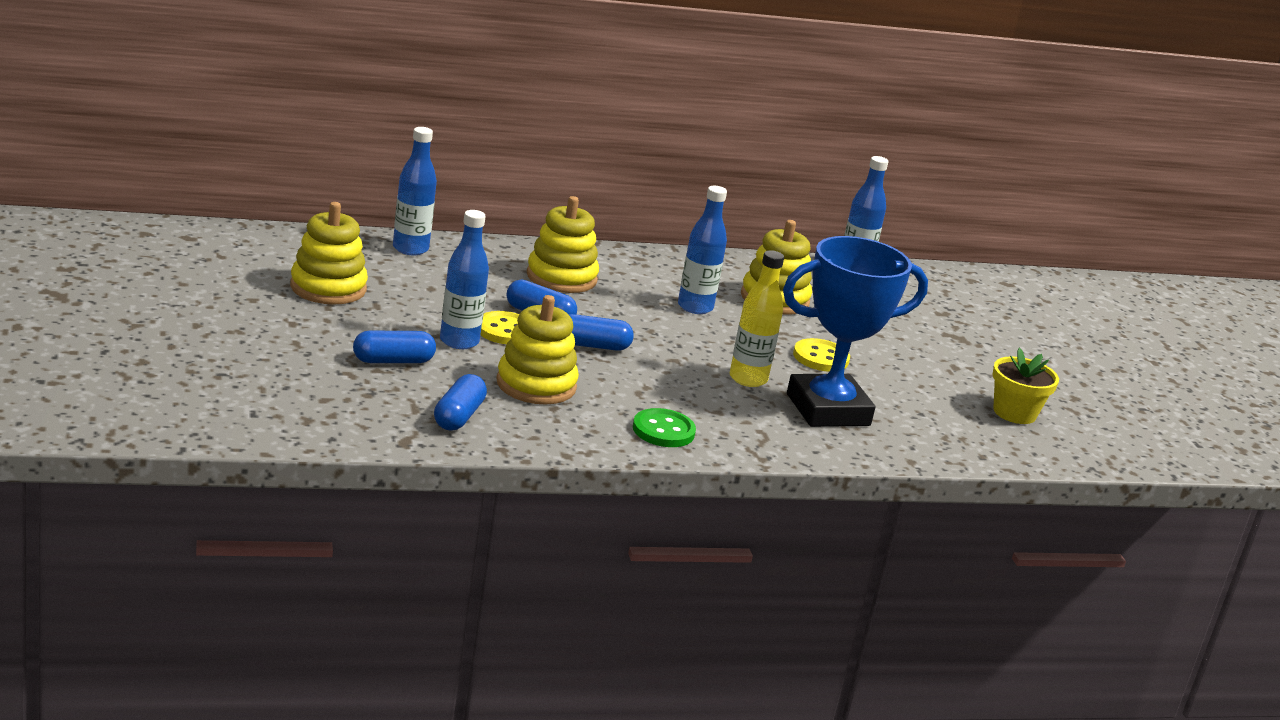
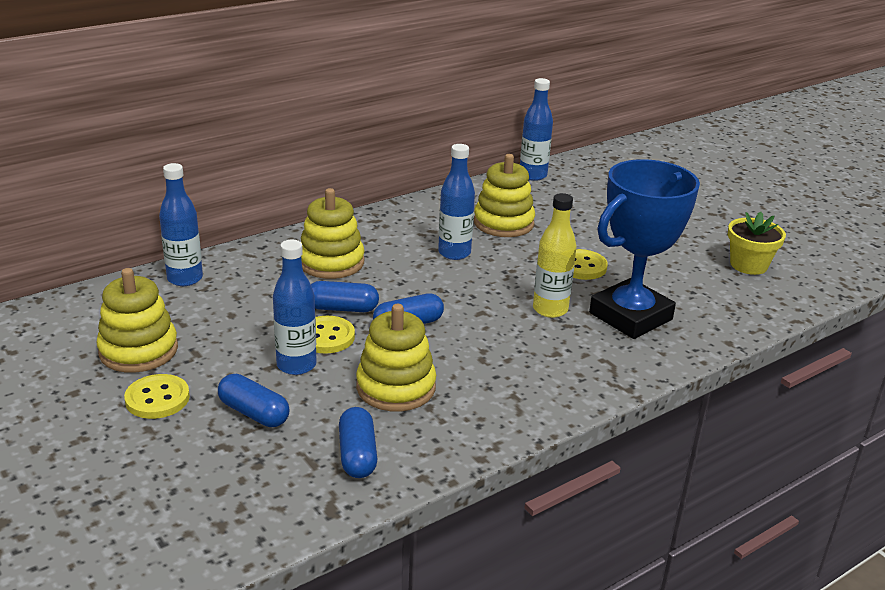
camera: 20 degrees left, 5 degrees up
blue capsule [353,331,436,363] -> blue capsule turned 75 degrees clockwise [218,374,289,427]
green button [633,408,696,447] -> none
none -> yellow button [124,374,190,419]

